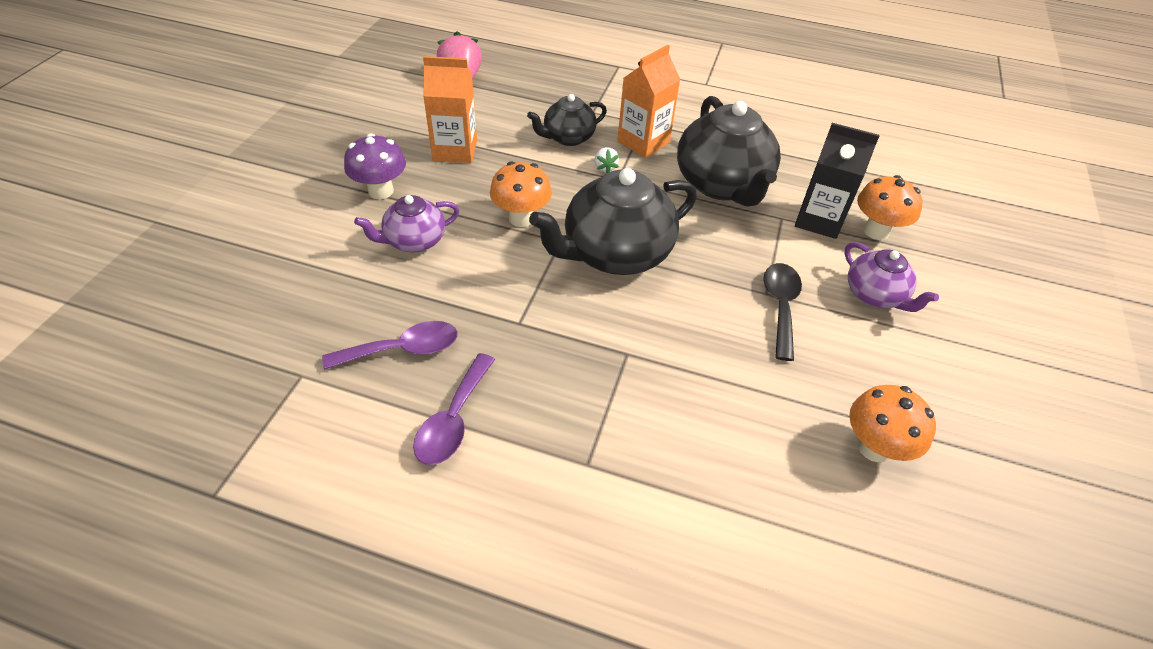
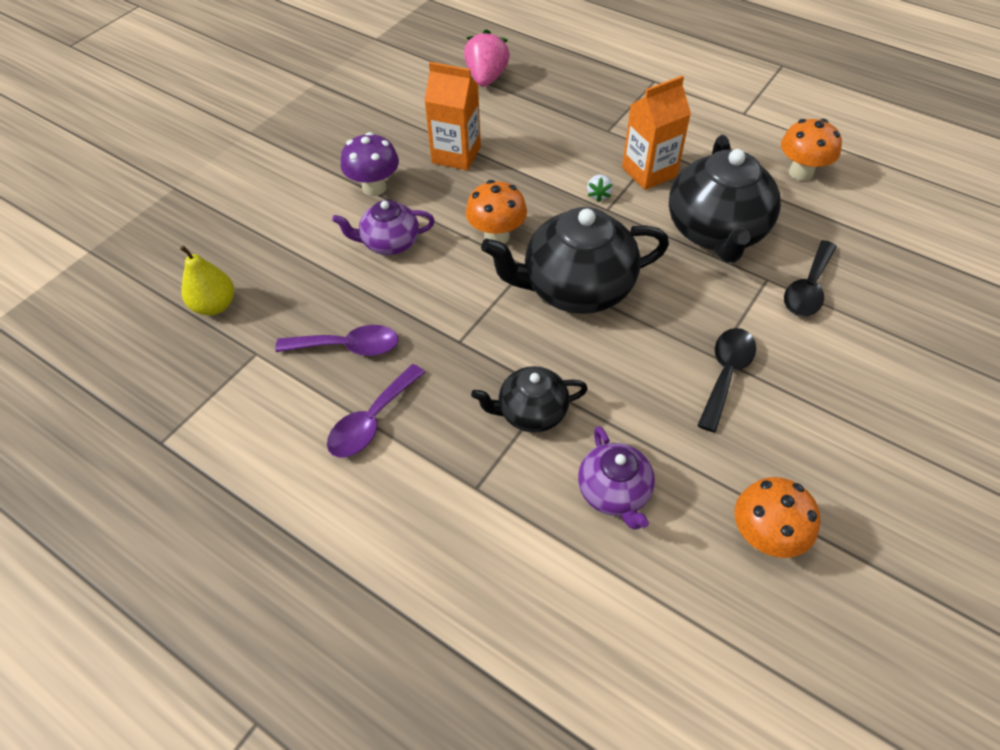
camera: 20 degrees right, 5 degrees up
black teapot [527,94,607,146] -> black teapot moved to [471,366,588,433]
black carton [795,123,880,239] -> black spoon [784,240,837,317]
purple teapot [844,242,939,312] -> purple teapot moved to [578,426,655,530]
orange mushroom [857,175,923,240] -> orange mushroom moved to [781,119,842,181]
none -> yellow pear [180,245,234,315]

